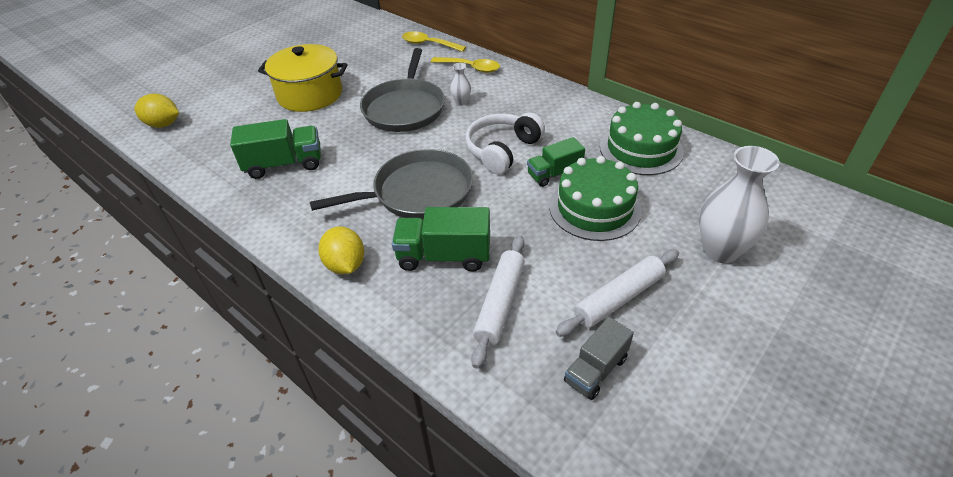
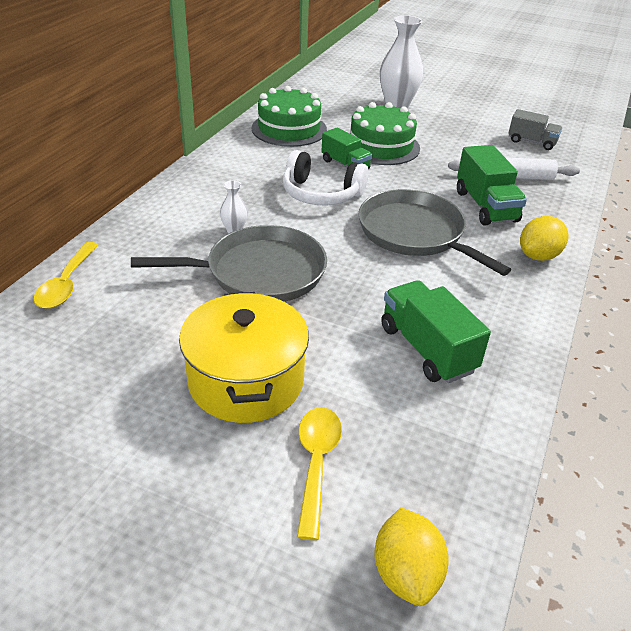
camera: 110 degrees left, 5 degrees down
yellow spoon [431,57,500,73] -> yellow spoon moved to [297,407,342,540]
white rolling pin [556,249,679,337] -> none

